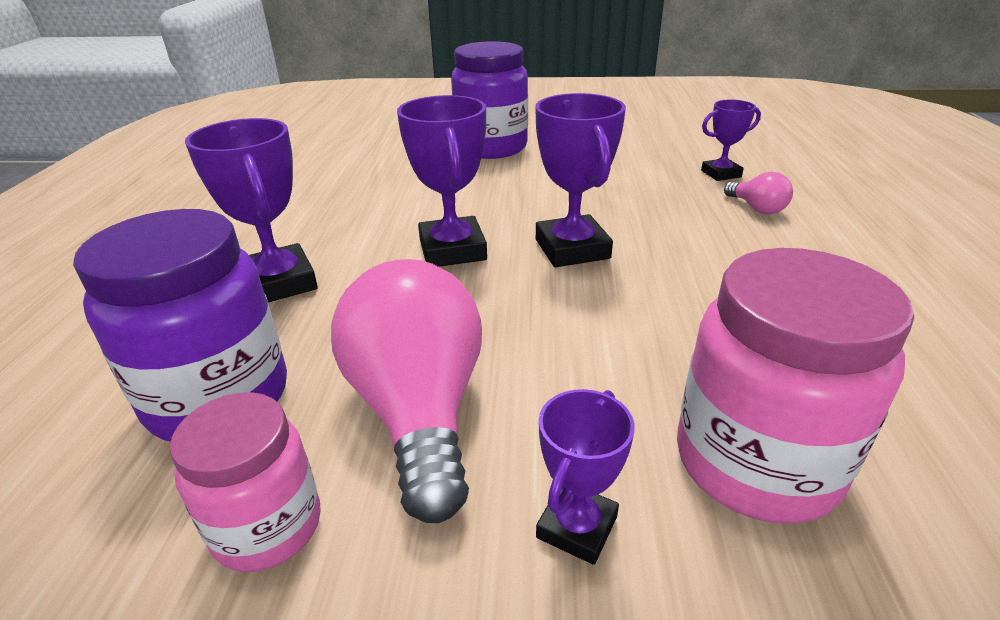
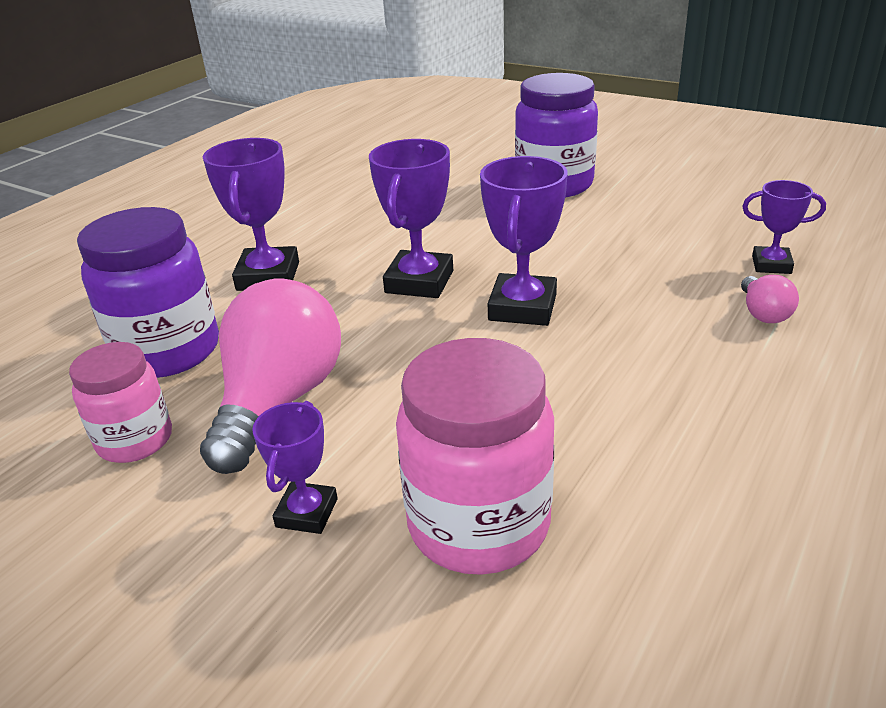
camera: 30 degrees right, 0 degrees up
purple trophy [536,389,635,565] -> purple trophy turned 45 degrees counterclockwise [252,401,338,534]

